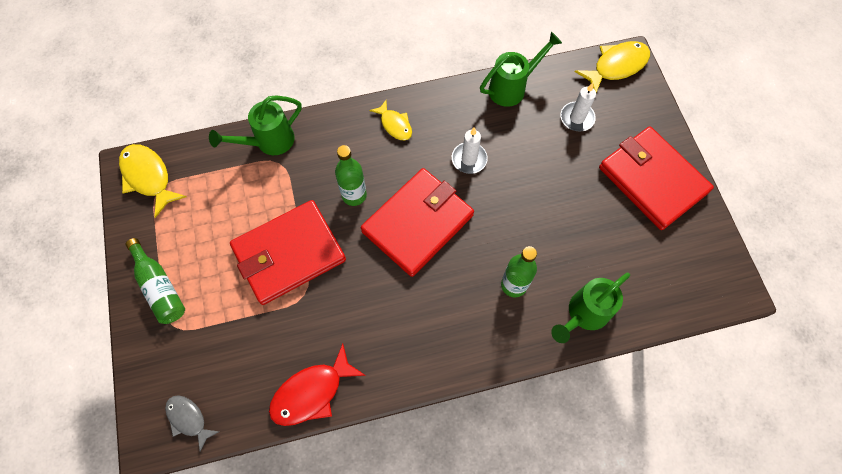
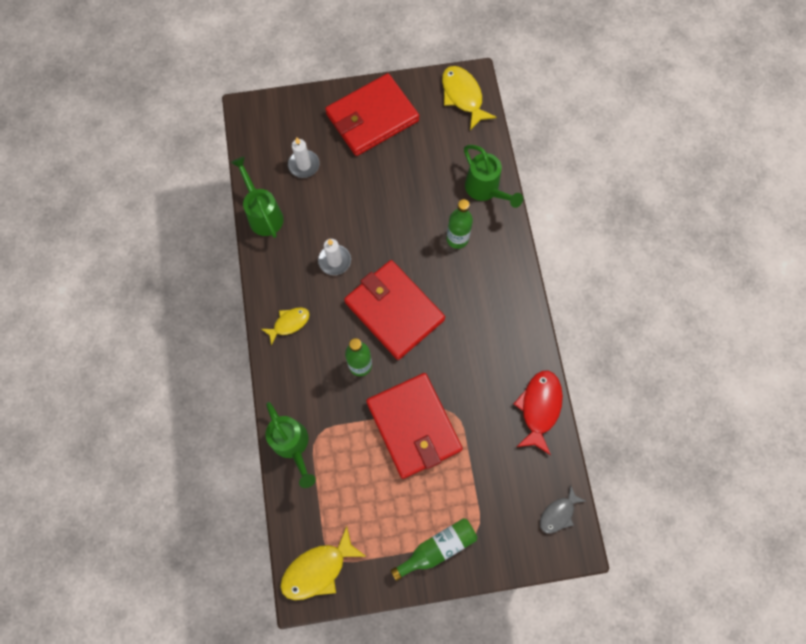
camera: 85 degrees left, 5 degrees up
red fish [269,344,366,426] -> red fish turned 135 degrees counterclockwise [514,371,563,455]
yellow fish [575,41,650,93] -> yellow fish moved to [442,66,497,130]

